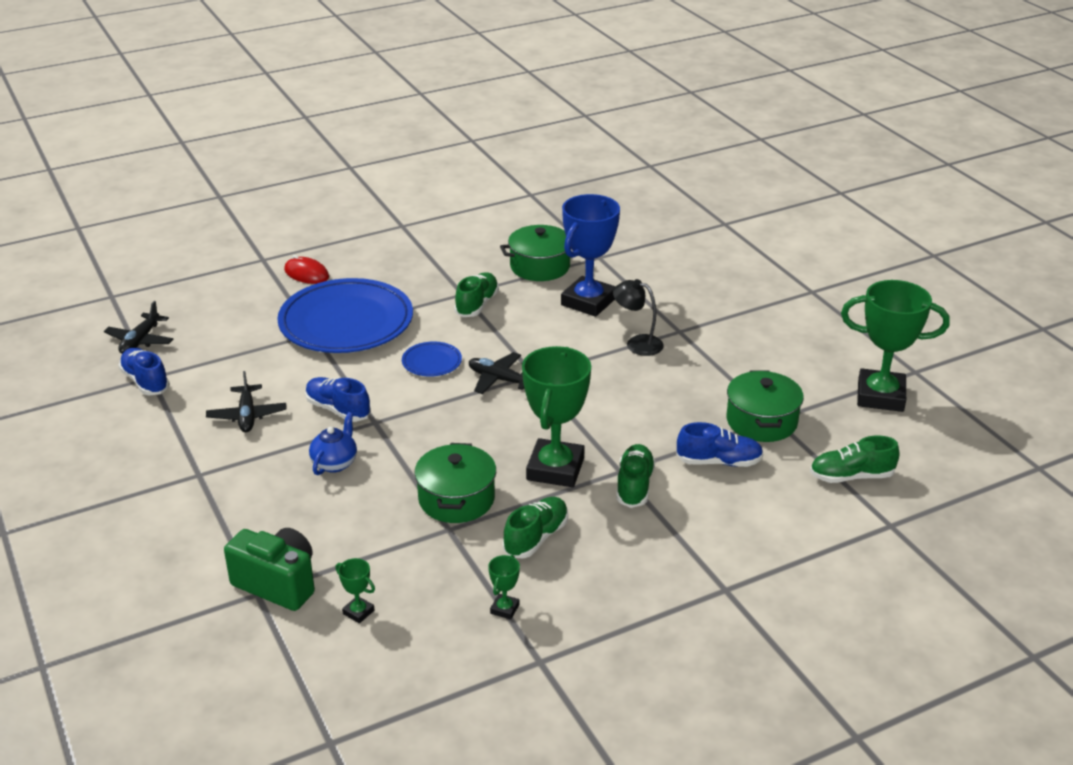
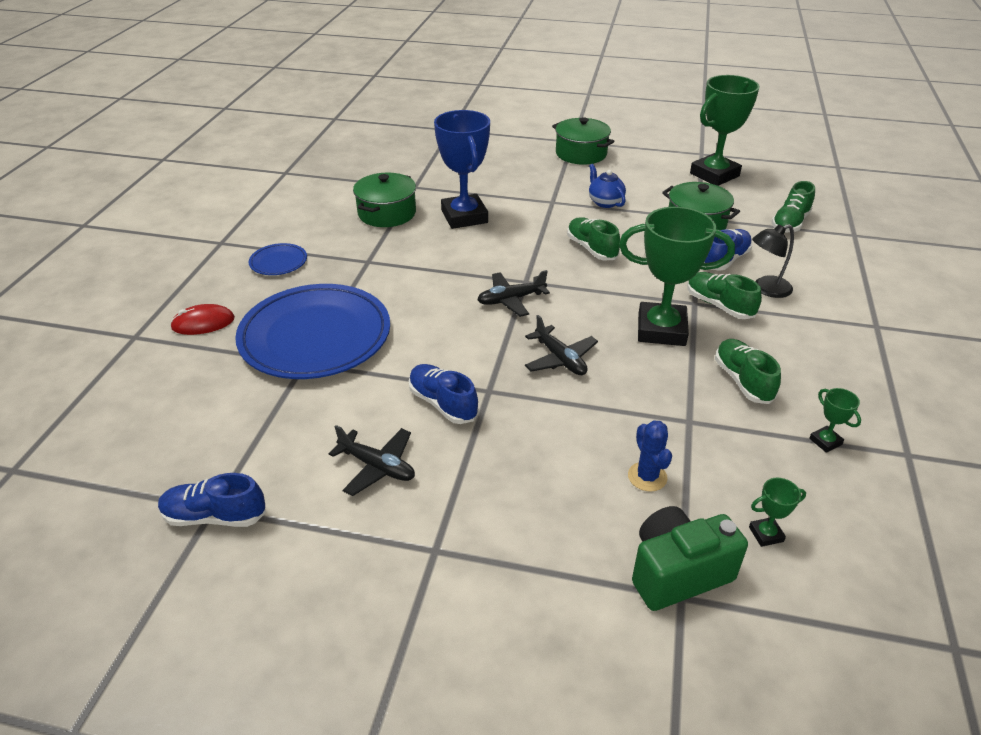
camera: 50 degrees left, 5 degrees up
black plane [104,301,173,354] -> black plane moved to [525,315,598,375]
blue shoe [305,377,371,422] -> blue shoe turned 60 degrees clockwise [409,364,479,424]
blue teapot [309,412,357,475] -> blue teapot moved to [589,164,626,208]
blue plate [402,342,462,377] -> blue plate moved to [249,243,307,275]
green pot [414,443,496,523] -> green pot moved to [552,117,614,165]
green shoe [454,272,499,317] -> green shoe moved to [567,217,620,260]
green trophy [522,346,591,487] -> green trophy turned 45 degrees counterclockwise [619,207,735,346]
black lamp [613,279,664,356] -> black lamp moved to [752,224,794,298]
none -> blue cactus [628,420,672,492]

